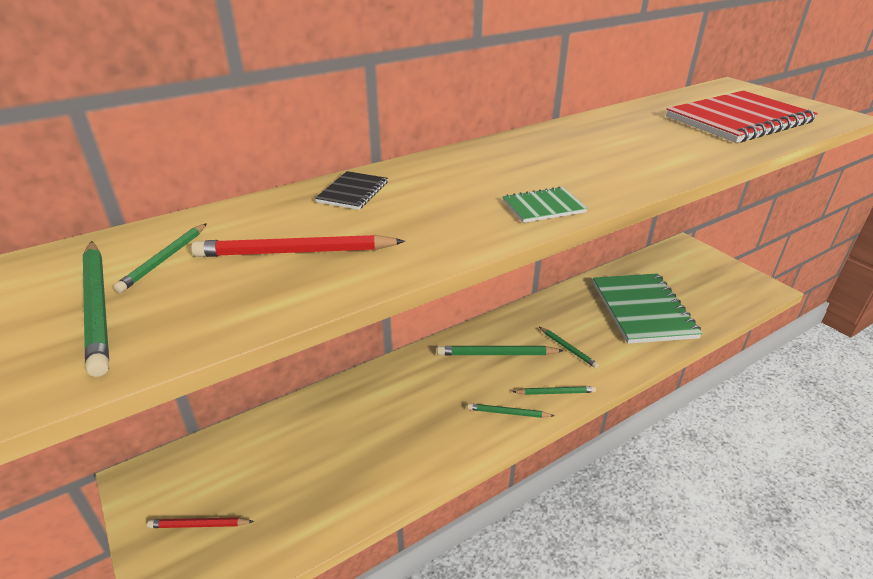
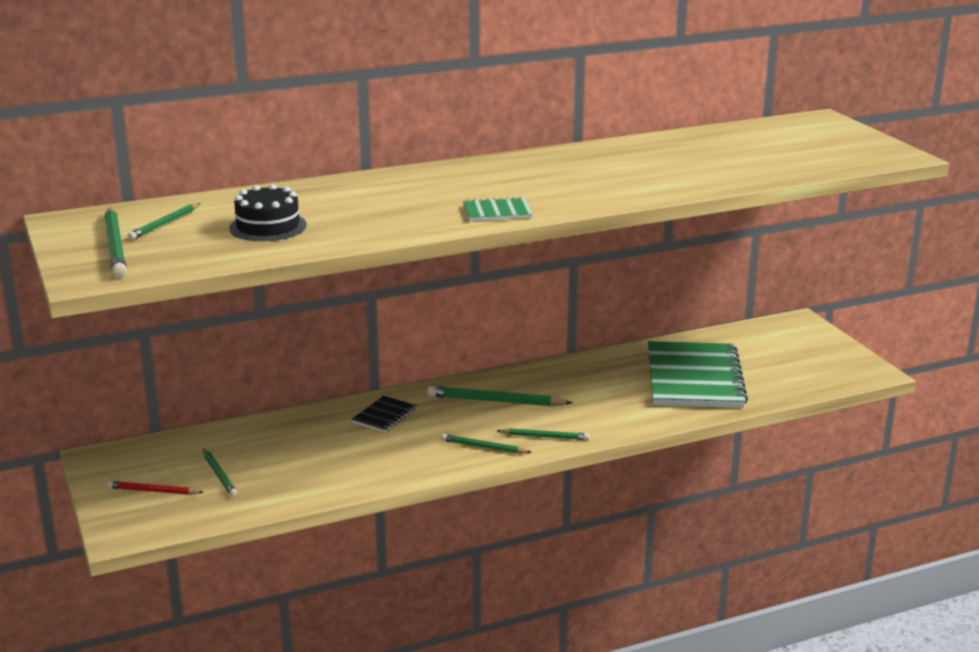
camera: 10 degrees right, 10 degrees down
red pencil [191,235,405,257] -> black cake [229,184,307,241]
black notebook [315,171,388,210] -> black notebook moved to [352,396,417,432]
green pencil [539,327,599,368] -> green pencil moved to [203,448,237,497]
red notebook [666,91,818,143] -> none

